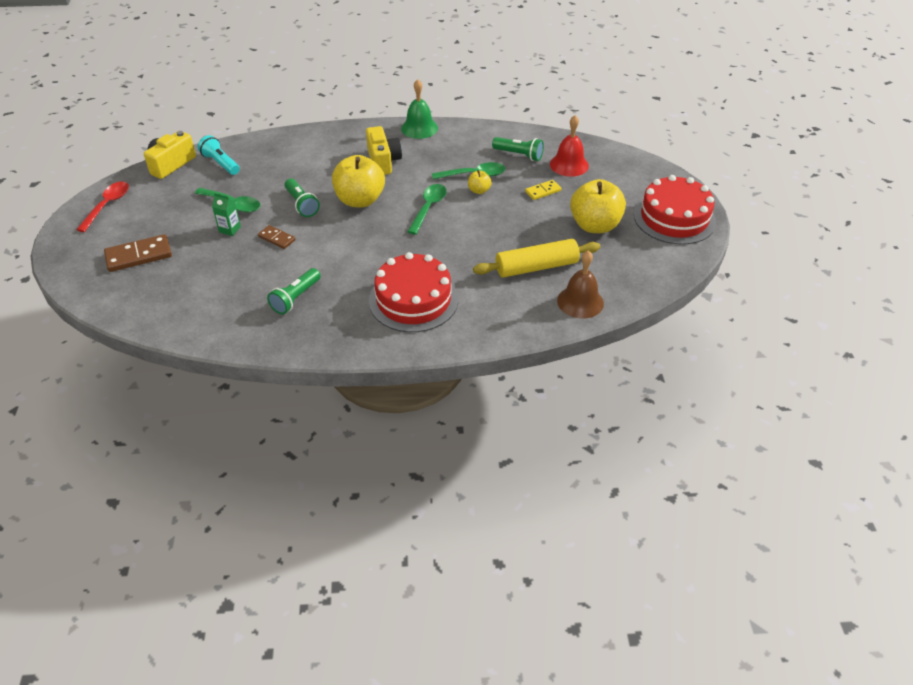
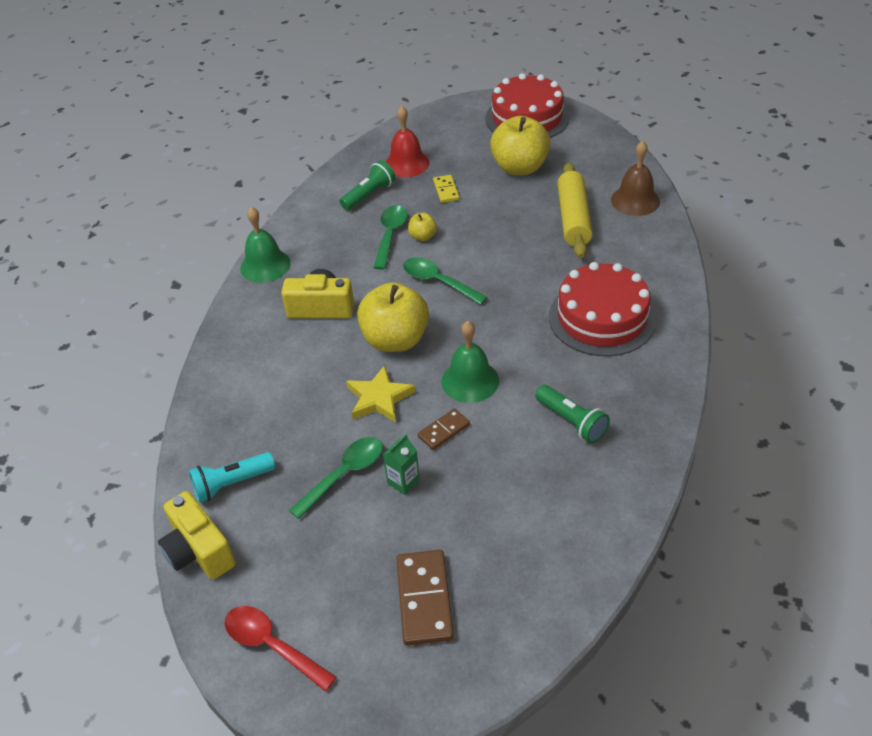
camera: 70 degrees left, 0 degrees up
green flashlight [285,179,320,217] -> yellow star [346,365,415,423]
none -> green bell [441,321,499,403]

